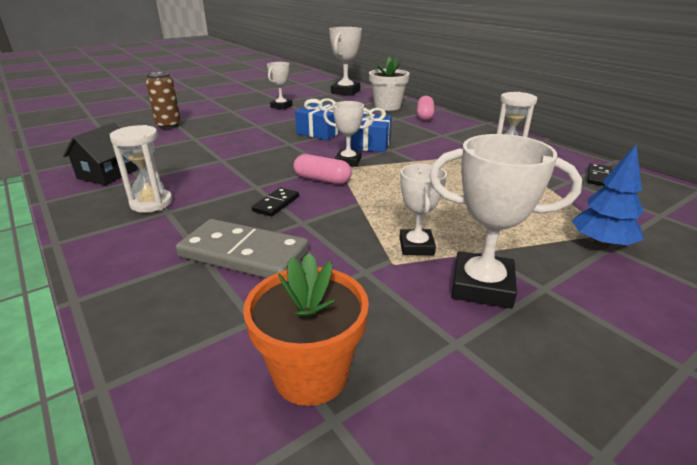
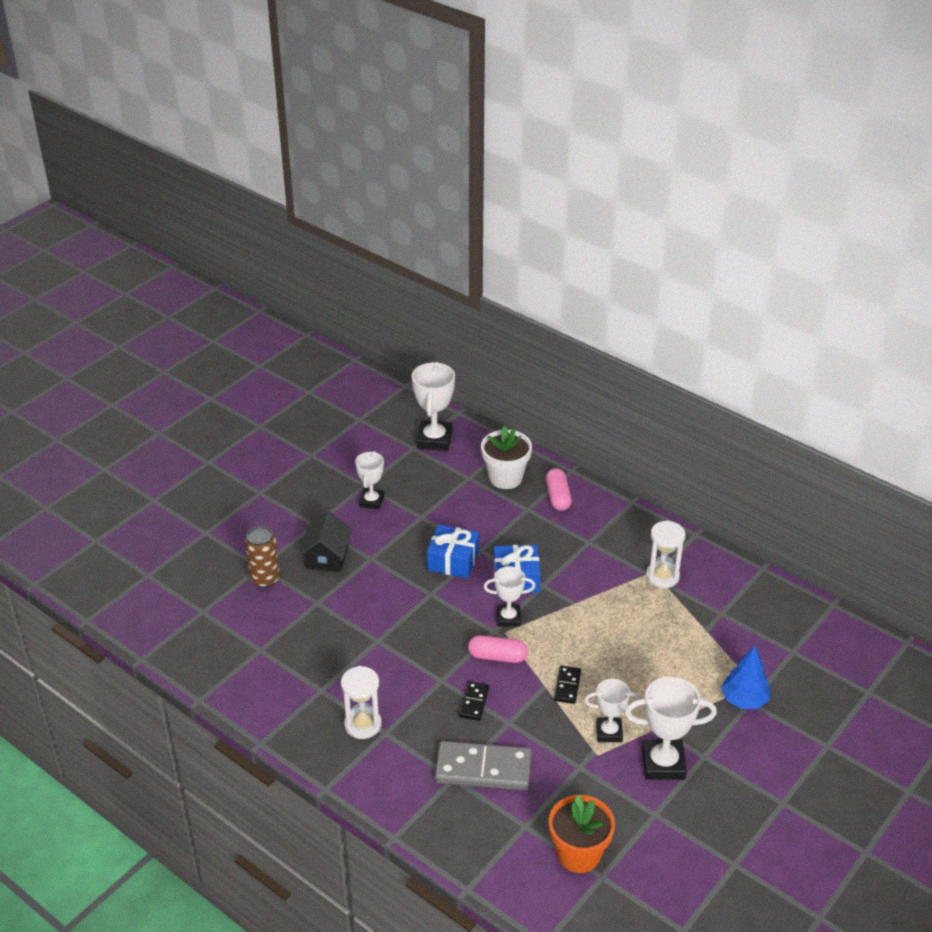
camera: 15 degrees left, 10 degrees up
black house [63,123,137,185] -> black house moved to [299,511,352,572]
white trophy [400,164,447,255] -> white trophy turned 75 degrees counterclockwise [584,679,640,742]
black domino [587,163,612,186] -> black domino moved to [554,666,581,704]

